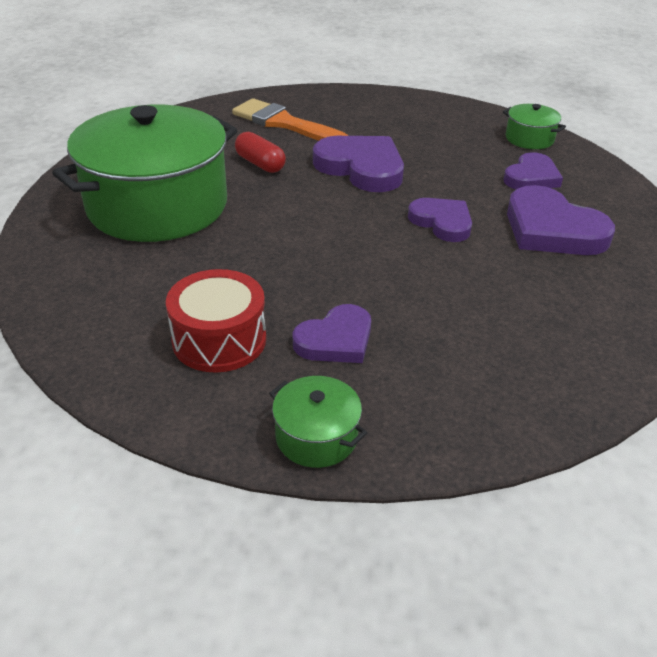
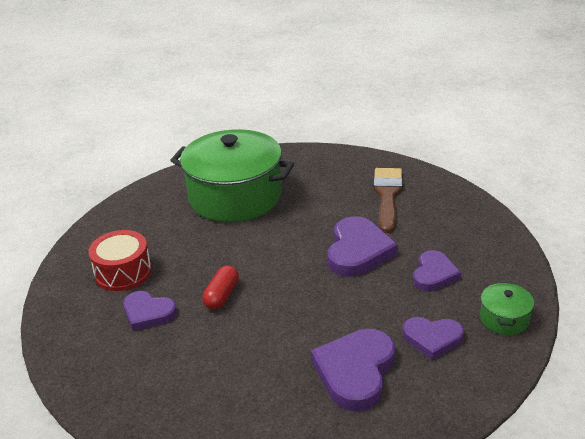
camera: 65 degrees right, 5 degrees down
orange brush [232,98,349,140] -> brown brush [373,168,403,233]
red capsule [235,132,286,173] -> red capsule moved to [202,265,239,310]
green pot [269,376,367,468] -> none
purple heart [408,198,472,242] -> purple heart moved to [413,250,461,291]

